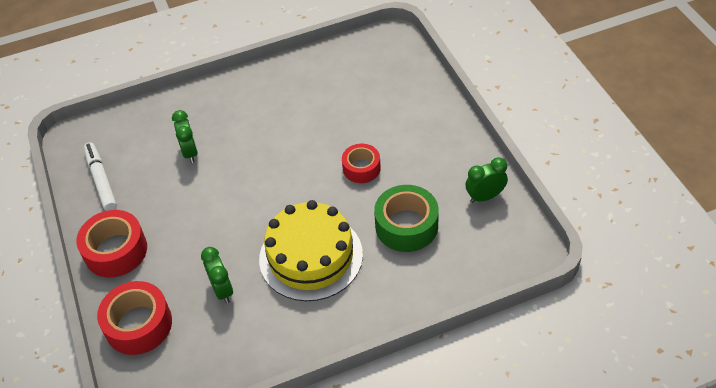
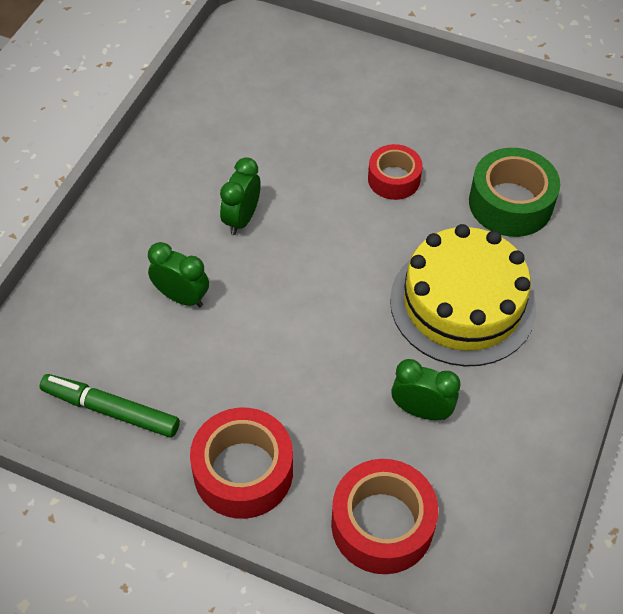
camera: 50 degrees left, 5 degrees up
white marker [84,142,117,211] -> green marker [40,374,180,438]
green clock [465,157,508,203] -> green clock moved to [220,157,261,235]

